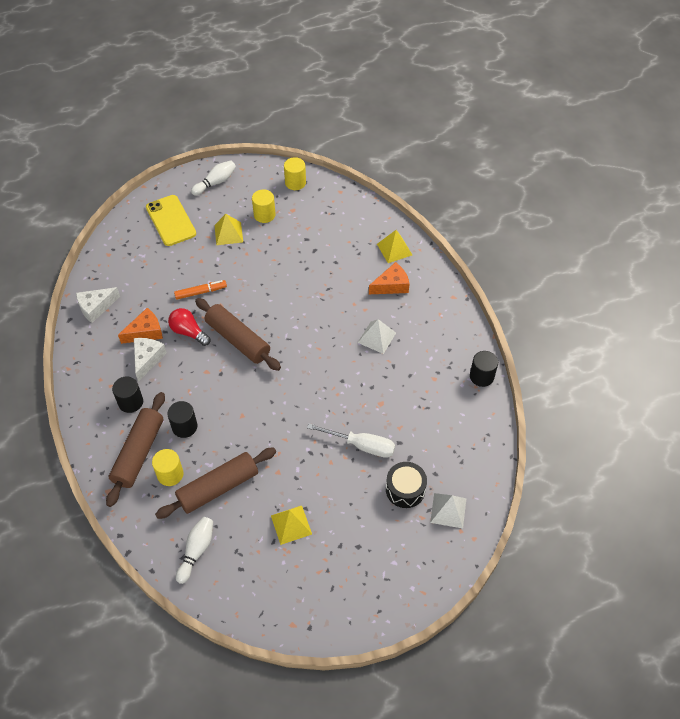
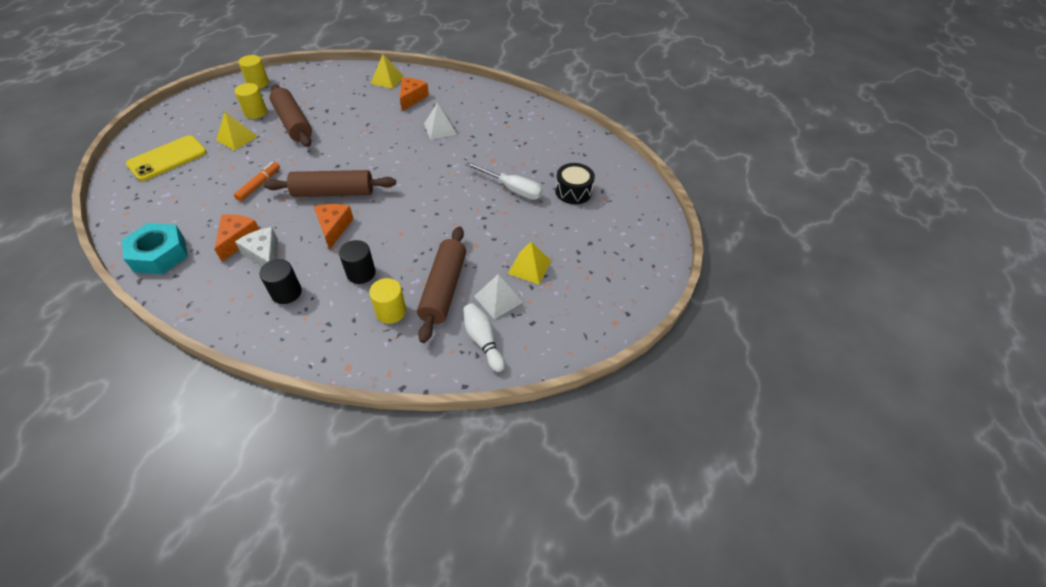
camera: 50 degrees left, 5 degrees down
white cheese [76,287,120,323] -> turquoise nut [122,223,188,274]
brown rolling pin [106,392,165,507] -> brown rolling pin moved to [270,84,312,147]
yellow phone [146,195,196,246] -> yellow phone turned 60 degrees counterclockwise [126,135,207,181]
red light bulb [168,308,210,346] -> none
white bowling pin [191,161,236,196] -> none
white screwdriver [307,423,395,458] -> white screwdriver turned 60 degrees clockwise [466,162,543,200]
white pyramid [430,493,467,528] -> white pyramid moved to [474,274,523,319]
black cylinder [470,351,498,387] -> none
none -> orange cheese [314,204,354,250]

